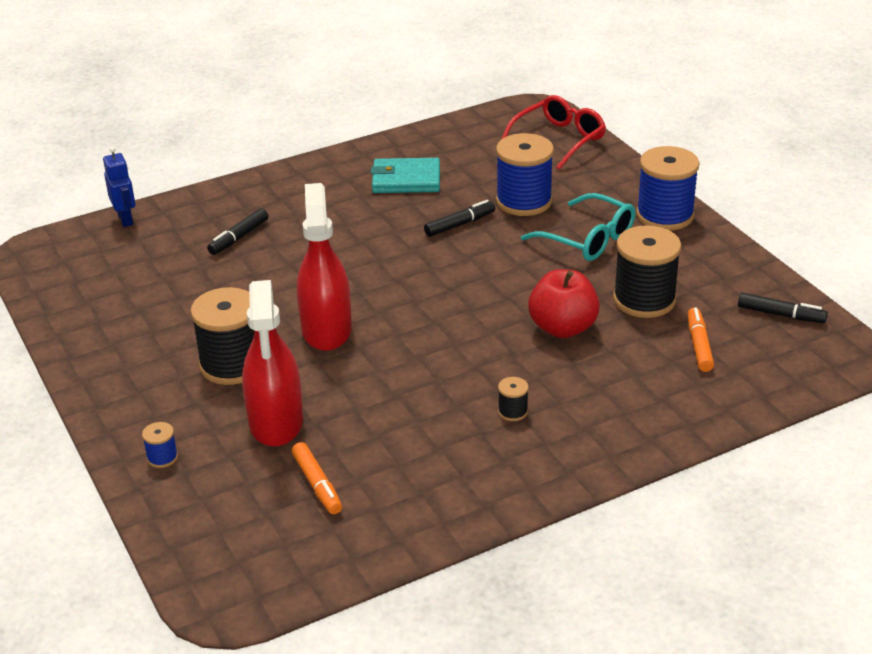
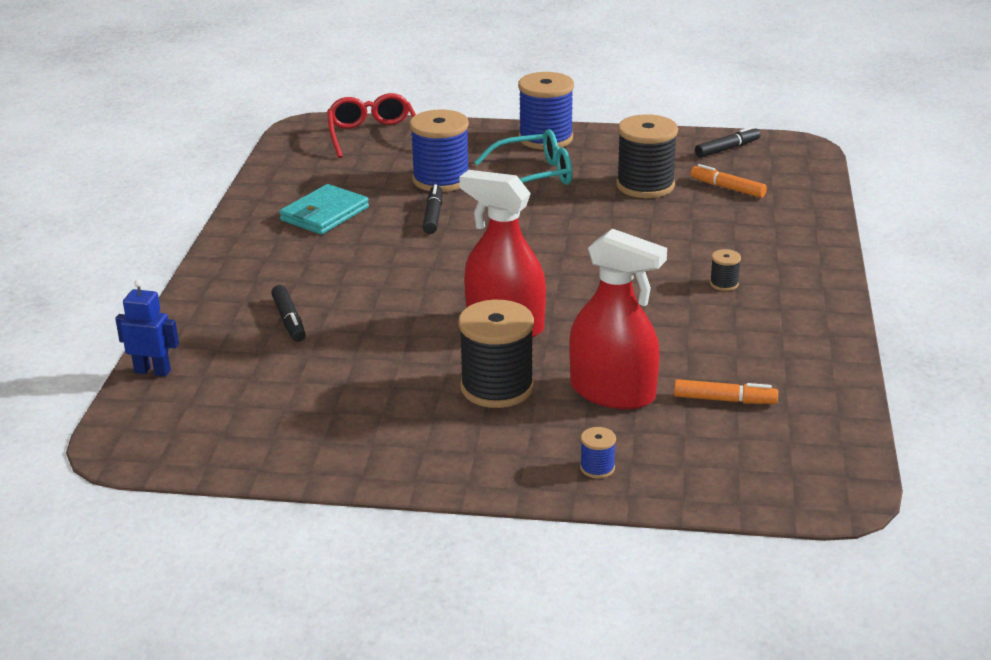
camera: 55 degrees left, 5 degrees down
red apple [528,269,600,338] -> none

